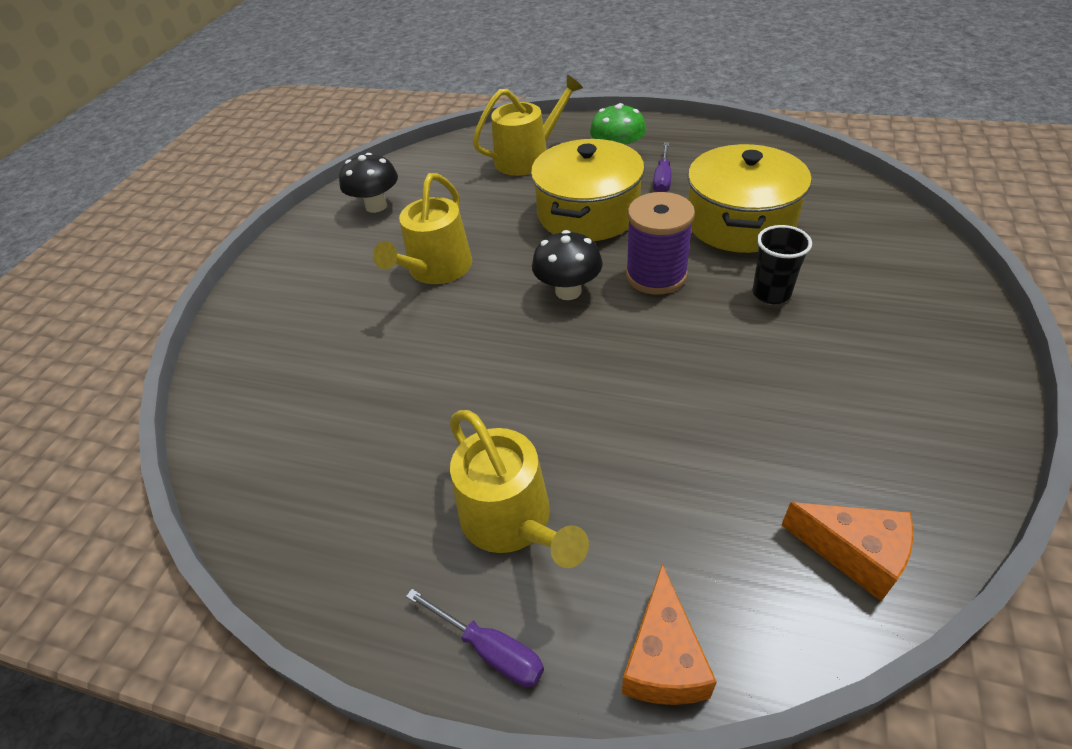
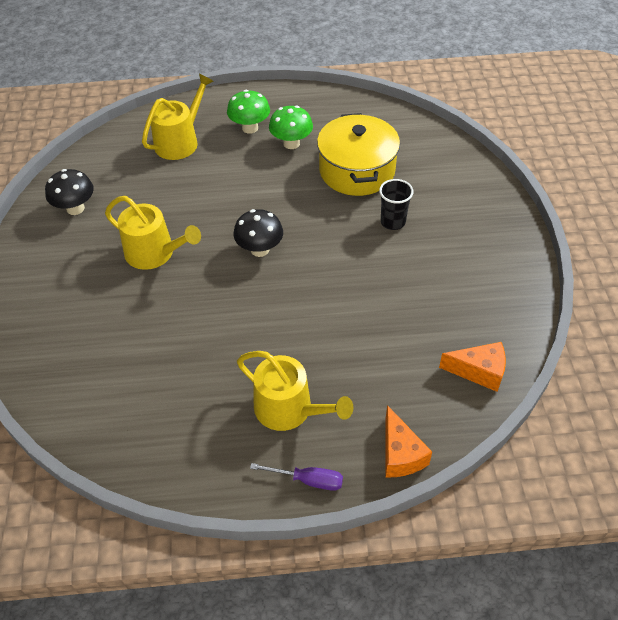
camera: 25 degrees left, 5 degrees up
yellow watering can [373,173,472,284] -> yellow watering can turned 60 degrees counterclockwise [105,196,201,270]
yellow pot [531,139,645,241] -> none
purple spool [626,192,695,295] -> none
purple screwdriver [653,142,672,192] -> green mushroom [269,105,313,149]

